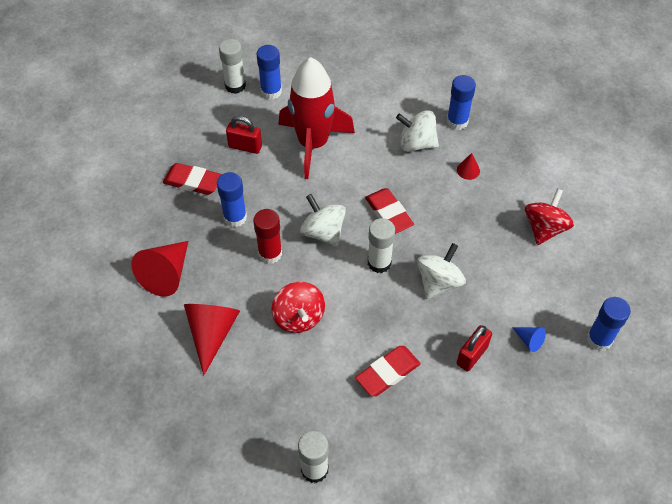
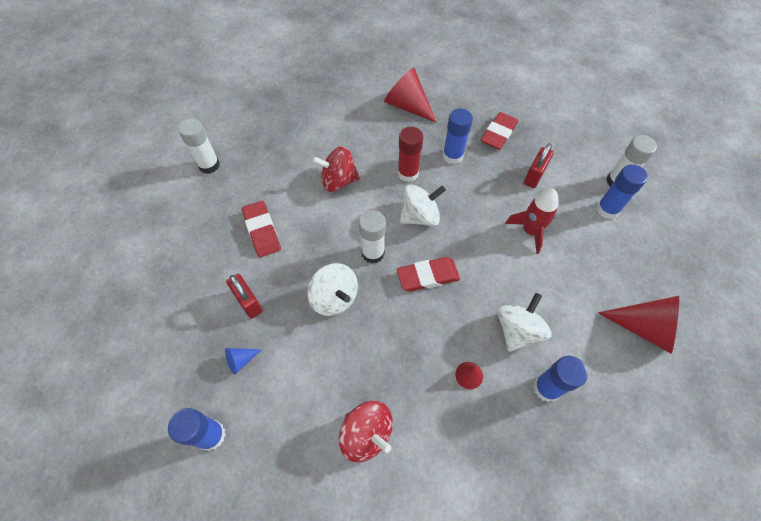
camera: 105 degrees right, 5 degrees up
red cone [184,304,240,376] -> red cone moved to [598,296,679,354]
red rocket [278,57,355,179] -> red rocket [505,189,559,254], size x0.57

